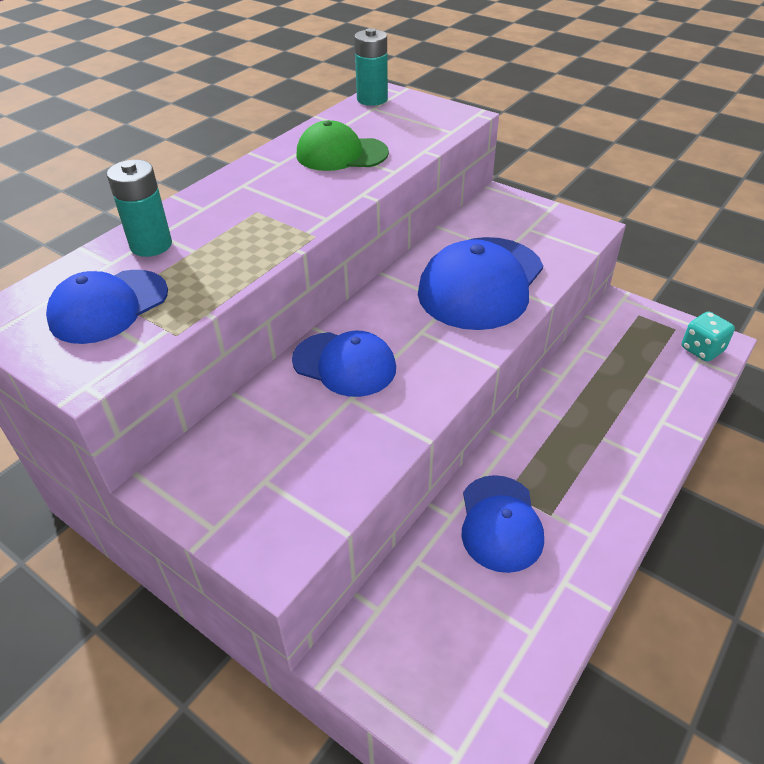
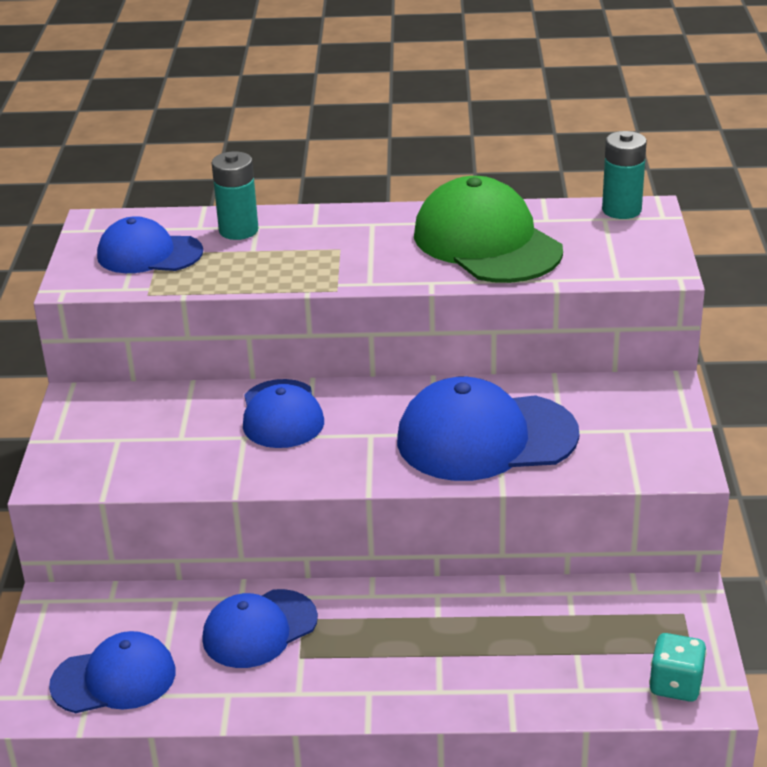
camera: 55 degrees right, 10 degrees down
green cap [297,120,389,171] -> green cap [414,176,563,283], size x1.58
none -> blue cap [49,631,176,713]

